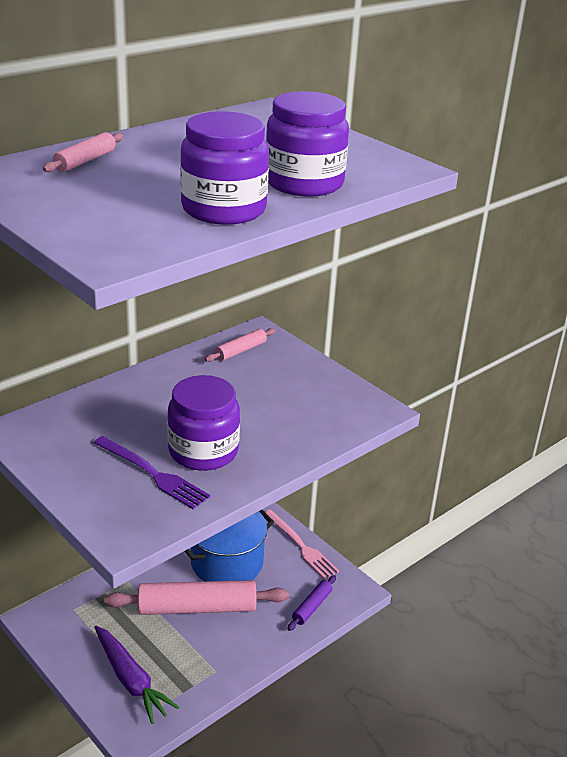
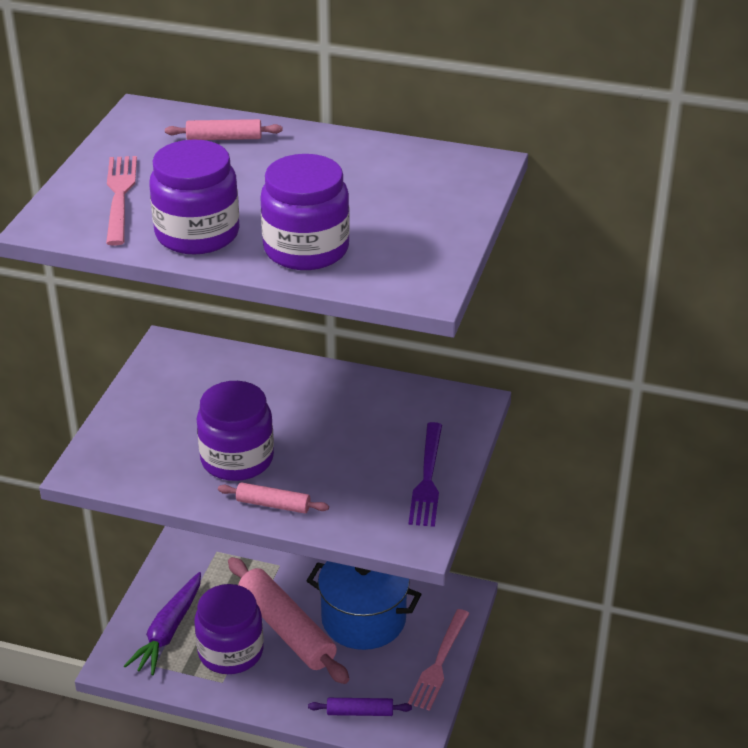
camera: 60 degrees right, 5 degrees up
purple fork [94,436,210,509] -> purple fork moved to [408,422,442,527]
pink rolling pin [205,328,275,362] -> pink rolling pin moved to [218,482,329,513]
none -> pink fork [106,156,137,246]
none -> purple jar [195,584,264,674]

